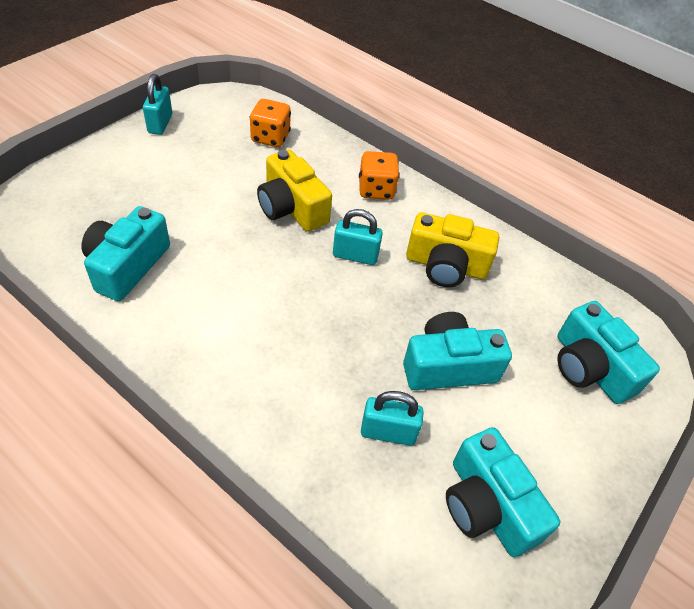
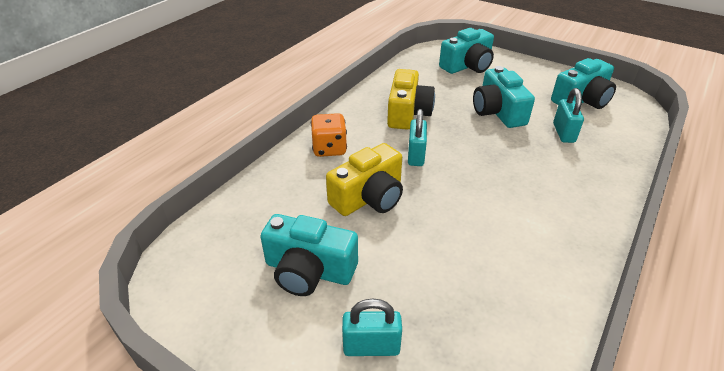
camera: 90 degrees left, 10 degrees down
turquoise camera [81,206,170,301] -> turquoise camera moved to [261,214,358,296]
turquoise padlock [143,74,172,135] -> turquoise padlock moved to [342,299,402,356]
orange dice [250,99,291,147] -> none

